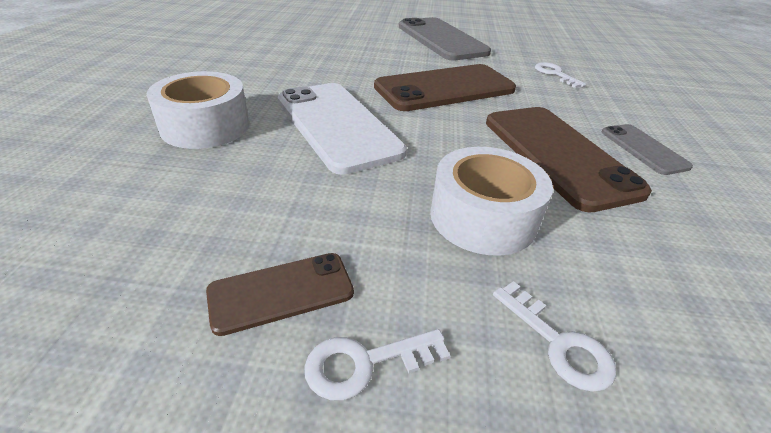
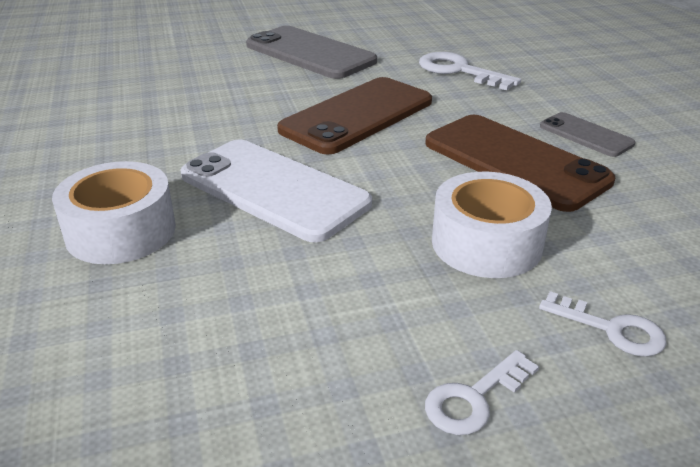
camera: 20 degrees left, 5 degrees down
brown phone [206,253,354,336] -> none
white key [535,62,586,88] -> white key [419,52,521,90], size x1.58

